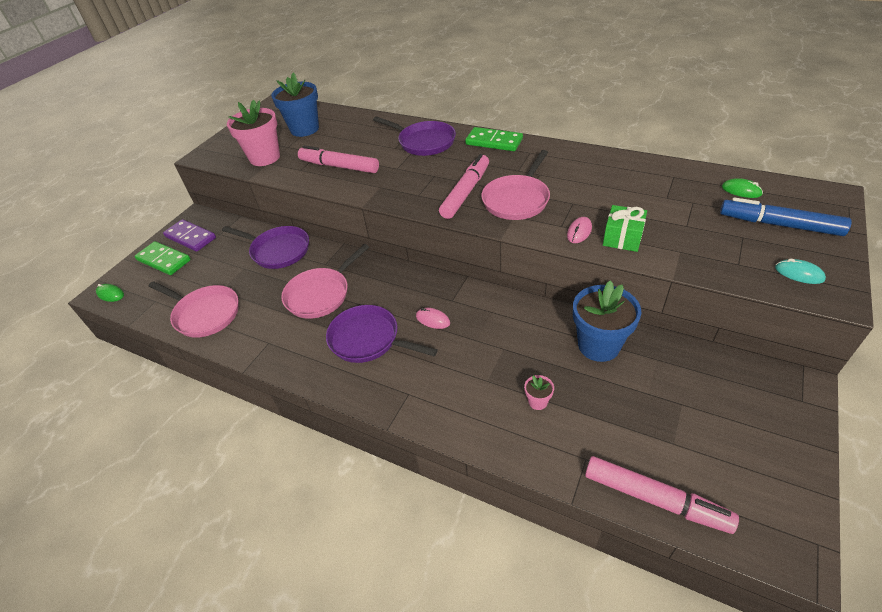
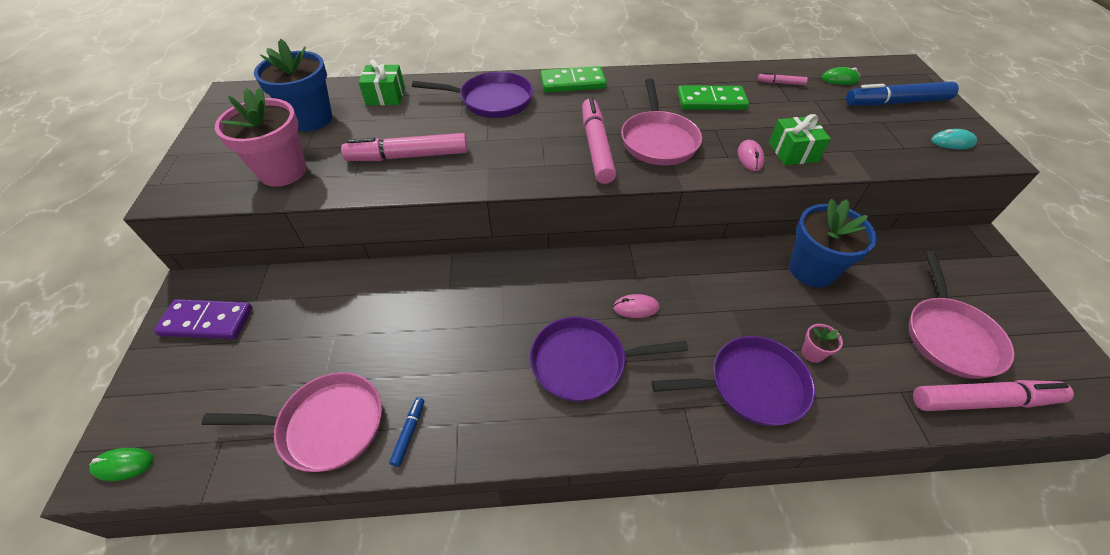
camera: 35 degrees left, 5 degrees up
green domino [135,241,191,275] -> green domino moved to [677,86,749,110]
purple pan [222,226,309,269] -> purple pan moved to [652,336,815,426]
pink pan [281,244,369,319] -> pink pan moved to [909,251,1015,379]
none -> green gift [359,59,405,105]
none -> blue marker [389,397,424,467]
none -> pink marker [758,73,808,85]

